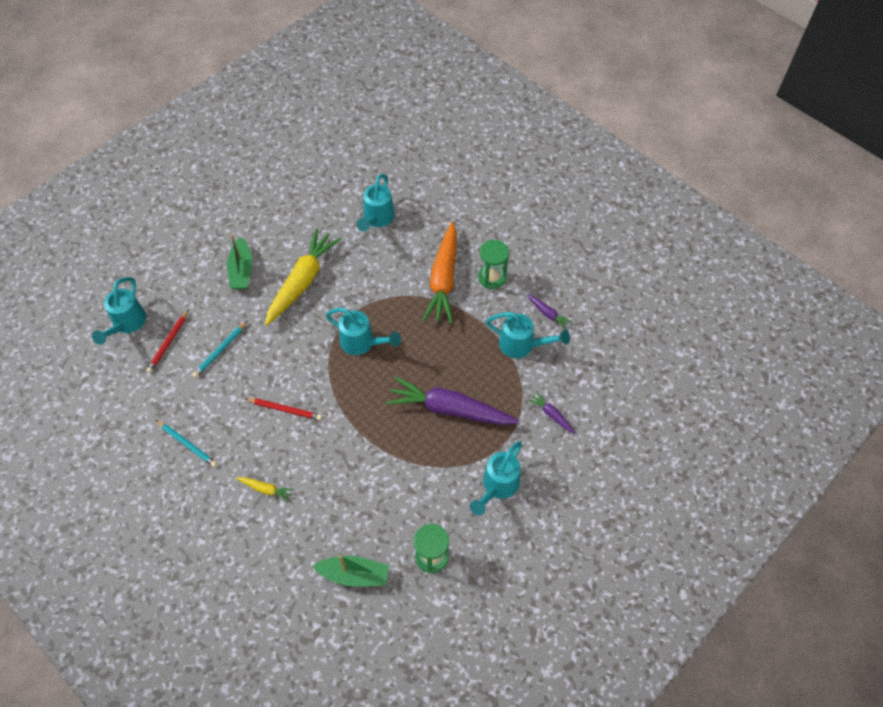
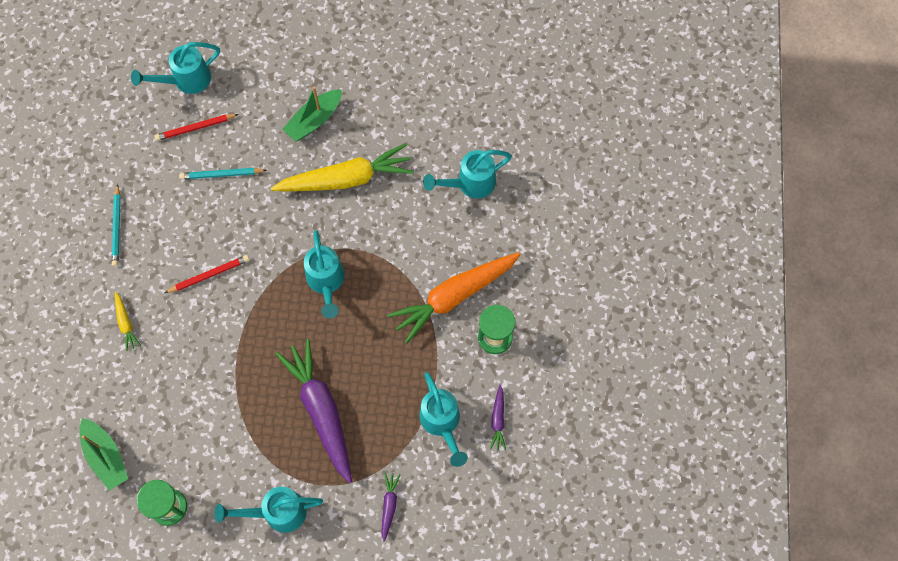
camera: 50 degrees right, 10 degrees up
red pencil [245,398,322,420] -> red pencil turned 90 degrees counterclockwise [165,255,250,293]

